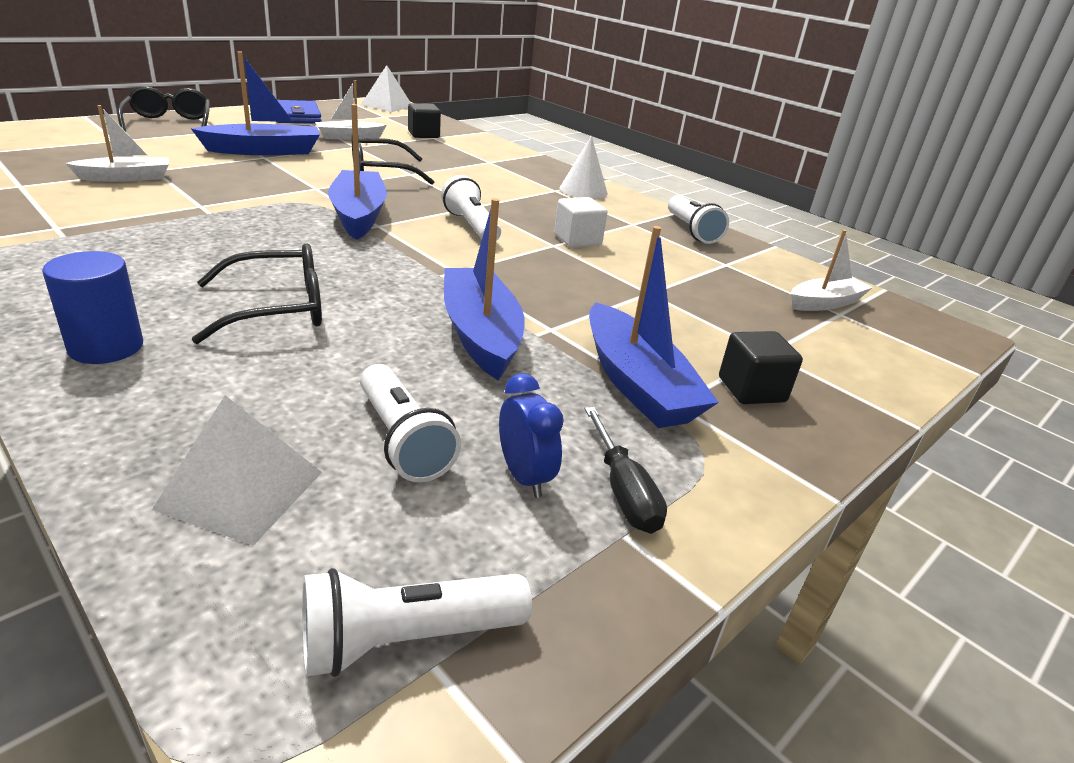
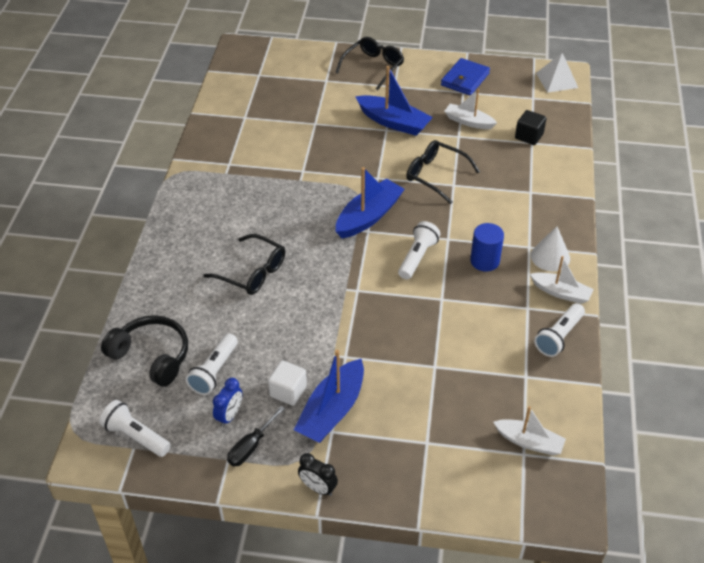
camera: 55 degrees right, 15 degrees up
blue cylinder [42,251,143,364] -> blue cylinder moved to [470,223,504,272]
white boat [65,105,169,182] -> white boat moved to [530,256,594,304]
white pyramid [152,395,322,546] -> black headphones [101,315,188,387]
blue boat [444,198,525,380] -> none
white cube [554,197,608,248] -> white cube moved to [268,360,307,406]
black cube [719,331,803,404] -> none
none -> black clock [298,453,338,496]

